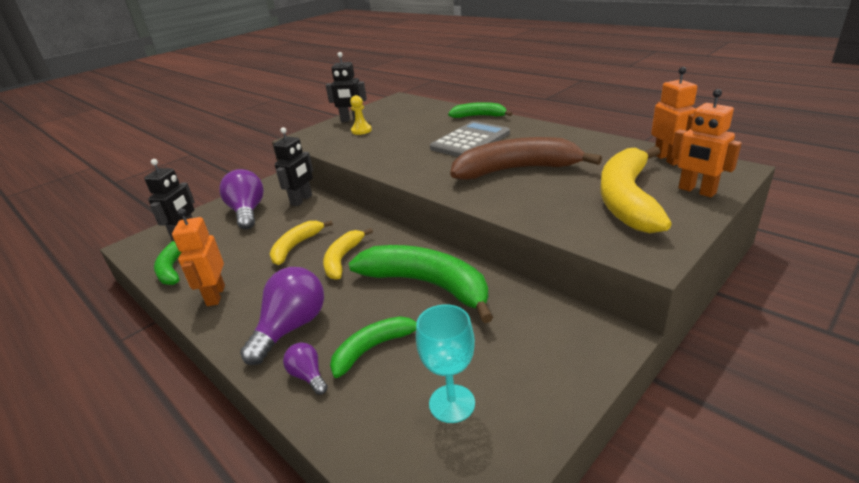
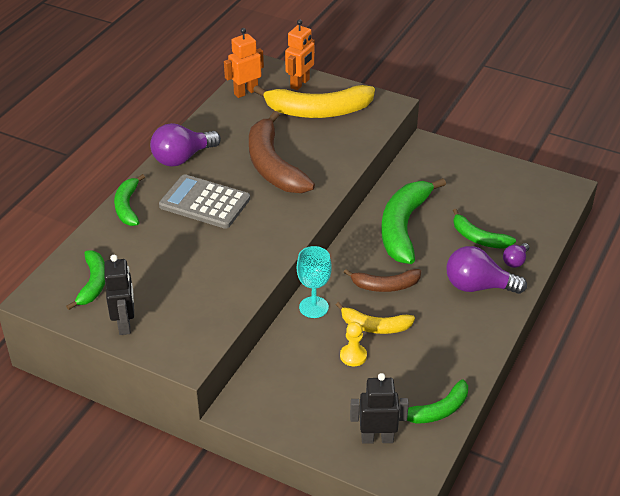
camera: 110 degrees left, 10 degrees up
orange robot [172,208,225,306] -> none
purple light bulb [219,169,264,229] -> purple light bulb moved to [150,123,221,166]
black robot [273,127,313,206] -> none
yellow banana [323,228,373,280] -> brown banana [344,269,421,292]
yellow pawn [350,95,372,135] -> yellow pawn moved to [340,322,367,366]
turquoise goblet [416,304,475,423] -> turquoise goblet moved to [297,246,332,318]
none -> green banana [66,250,105,310]

